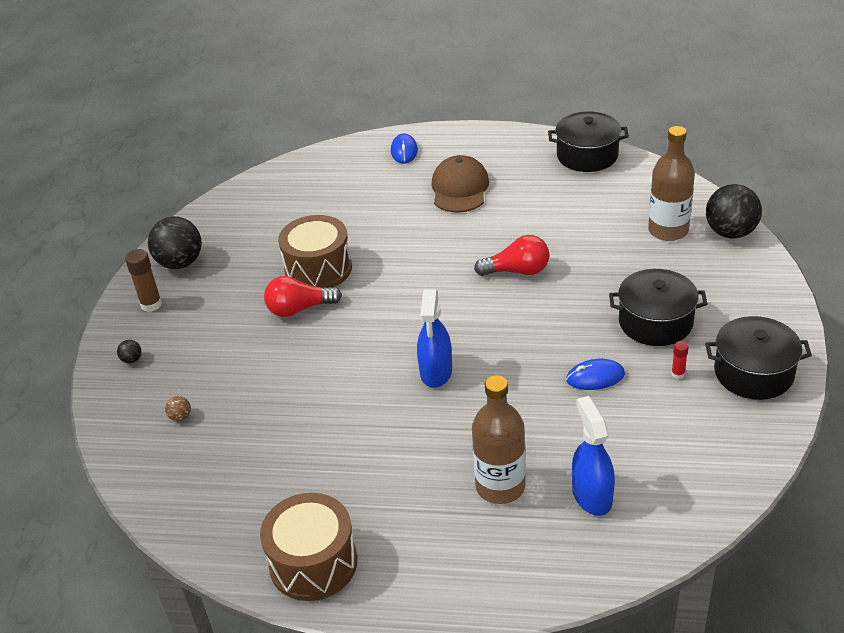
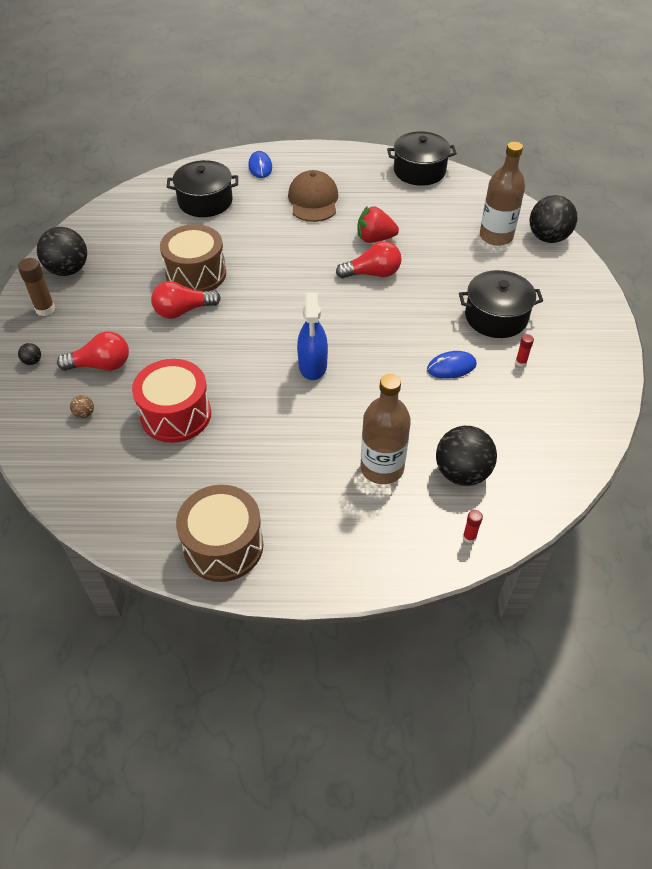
camera: 10 degrees left, 10 degrees up
blue spray bottle [572,396,615,516] -> black ball [436,426,497,486]
black pot [705,316,812,400] -> black pot moved to [167,160,238,217]
none -> red light bulb [57,331,129,371]
none -> red drum [132,359,211,443]
none -> red strawberry [357,206,399,243]
none -> red glue stick [463,510,483,543]

